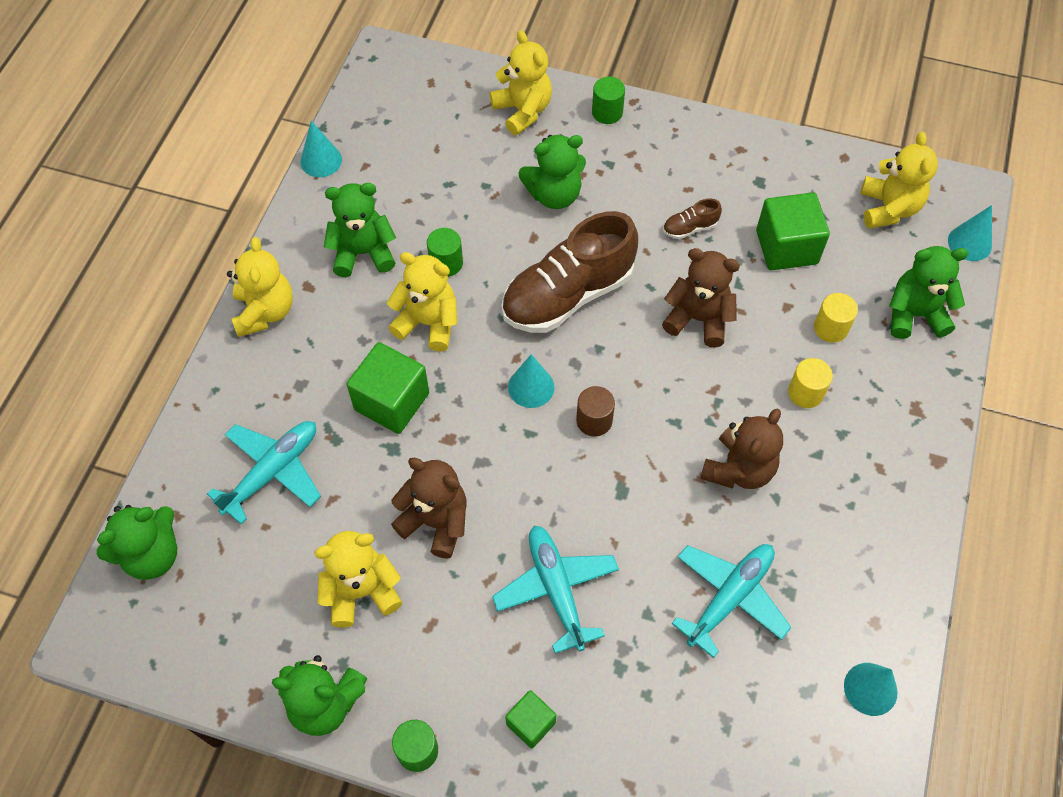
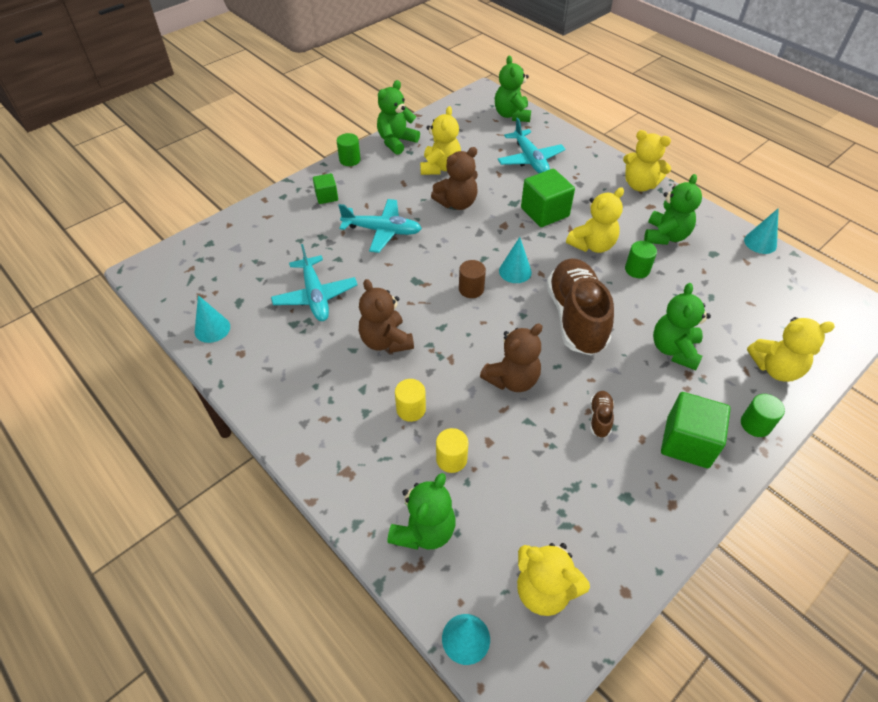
camera: 120 degrees right, 10 degrees down
green cube [756,192,830,270] -> green cube moved to [661,392,731,468]

